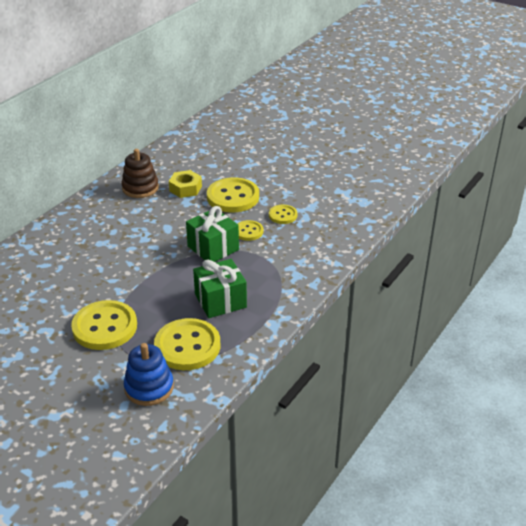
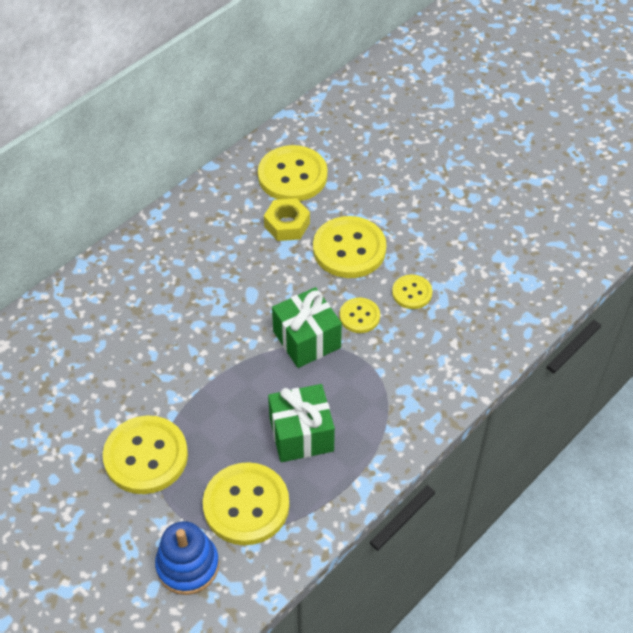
camera: 10 degrees right, 15 degrees up
brown stacking toy [121,149,159,198] -> none
none -> yellow button [258,145,328,201]

